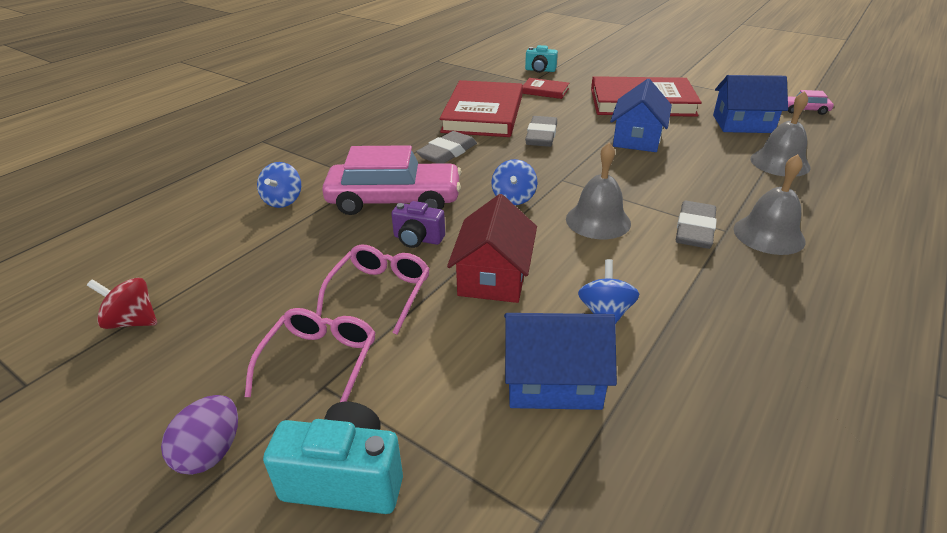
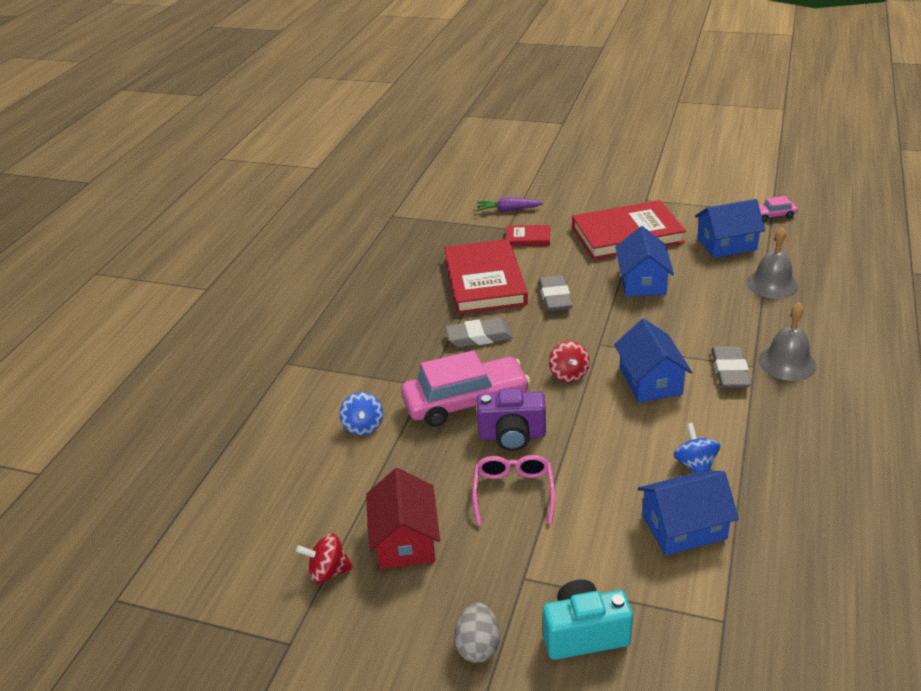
camera: 15 degrees left, 0 degrees up
purple egg [161,395,238,475] -> grey egg [454,603,500,663]
pink glasses [245,308,376,402] -> none
purple camera [391,201,445,248] -> purple camera [477,388,546,451], size x1.50
grey eraser [416,131,477,164] -> grey eraser turned 60 degrees clockwise [445,318,513,347]
red house [447,194,537,303] -> red house moved to [366,468,440,569]
blue spinning top [492,159,537,205] -> red spinning top [549,341,590,382]
turquoise camera [525,45,558,73] -> purple carrot [477,197,543,212]
grey bell [566,142,631,239] -> blue house [614,319,692,402]

